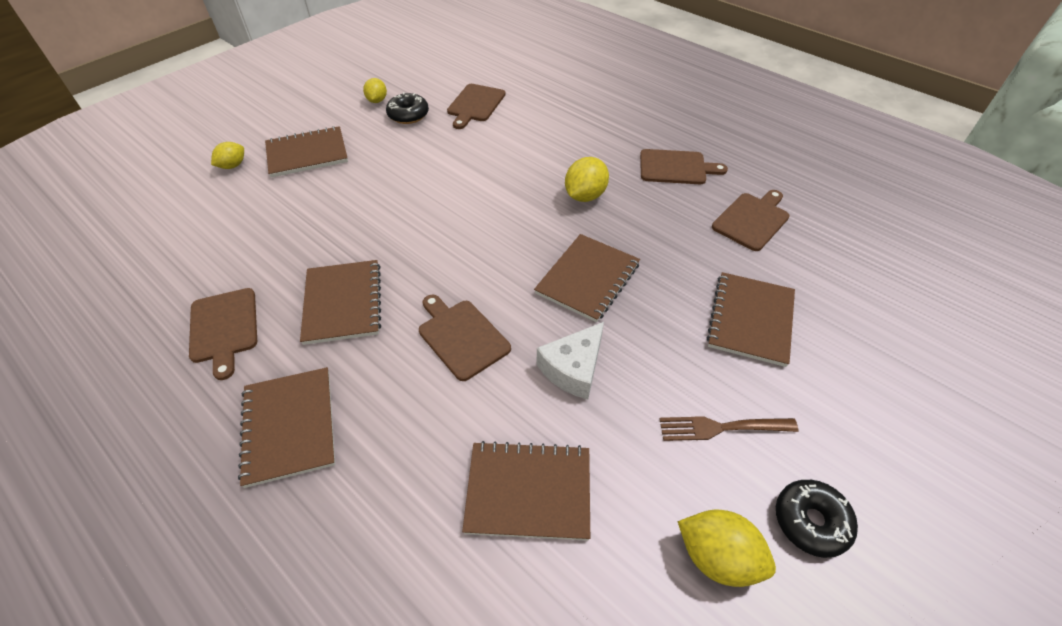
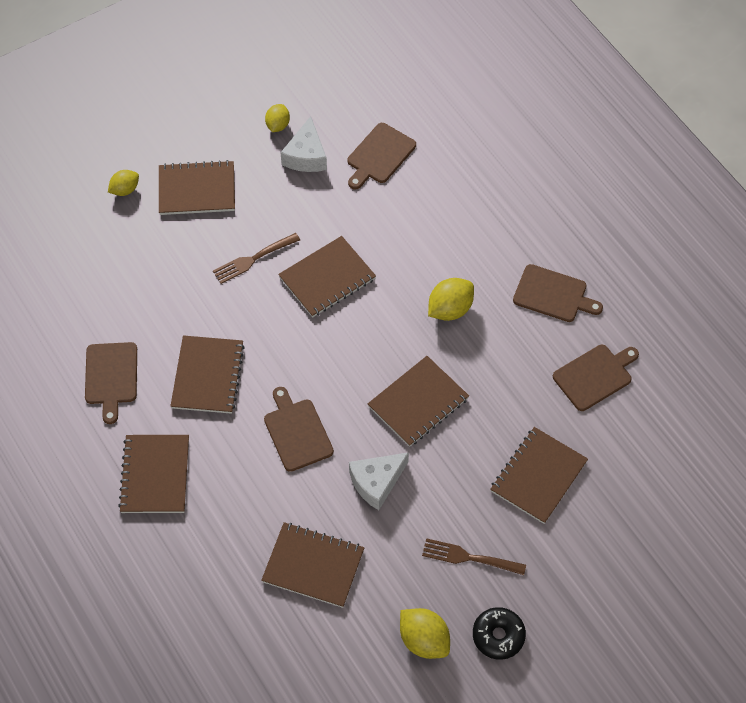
camera: 15 degrees right, 10 degrees up
black donut [386,92,429,124] -> white cheese [281,116,327,172]
none -> brown fork [213,233,300,284]
none -> brown notebook [278,236,376,318]

